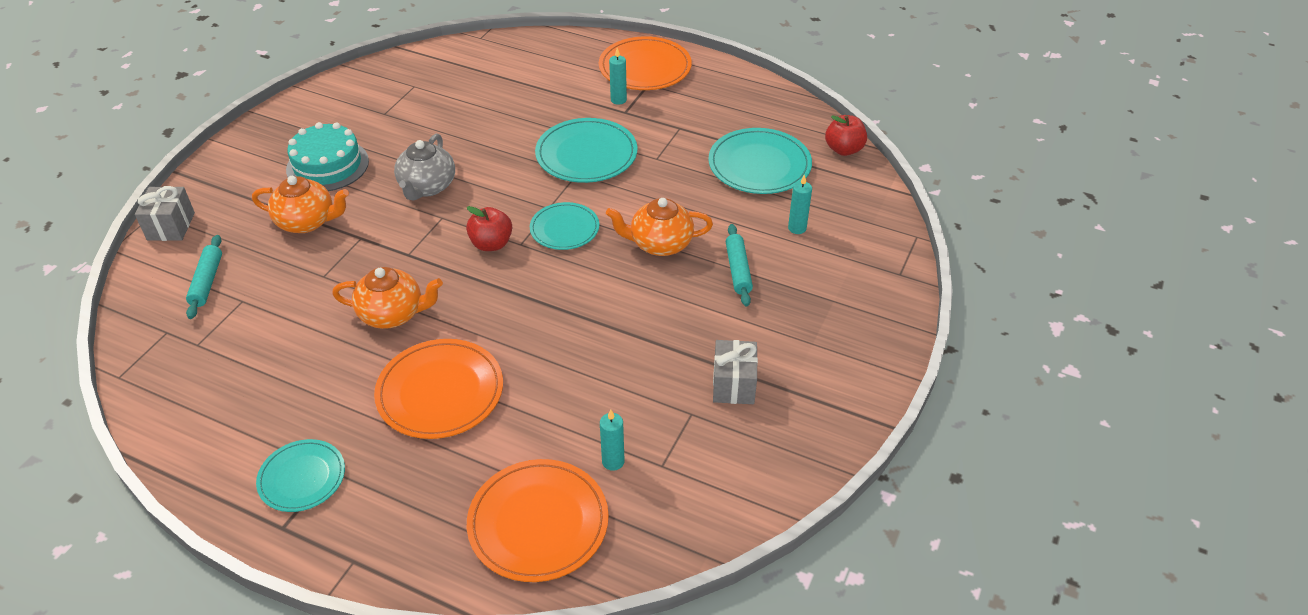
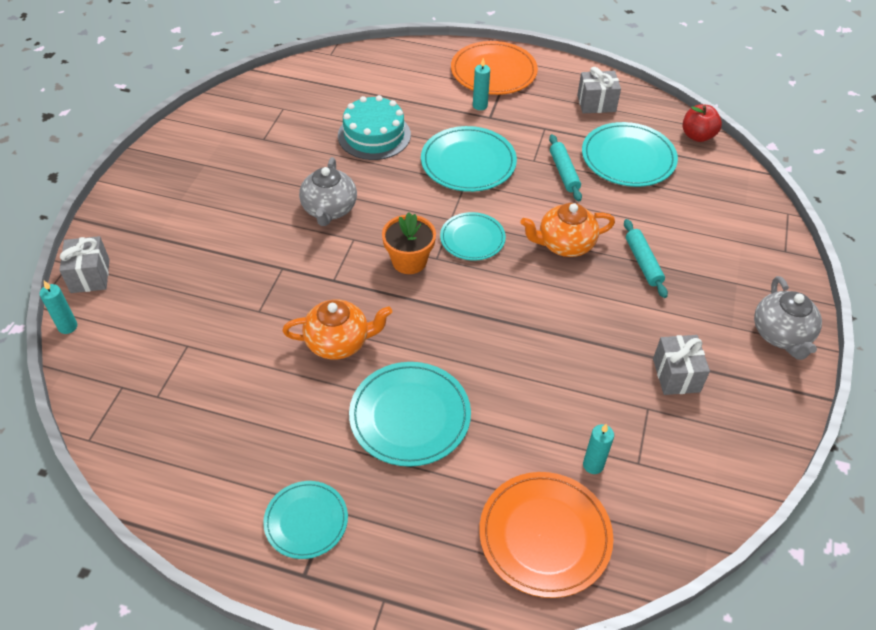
camera: 10 degrees left, 5 degrees up
turquoise rolling pin [186,235,222,319] -> turquoise rolling pin moved to [549,134,582,201]
orange teapot [252,176,349,233] -> none
turquoise cake [286,122,369,191] -> turquoise cake moved to [338,95,411,160]
orange plate [374,339,503,439] -> turquoise plate [349,362,471,467]
red apple [466,206,512,251] -> orange flower pot [382,212,436,274]
turquoise candle [788,174,812,234] -> turquoise candle moved to [40,281,77,334]
none -> grey gift [577,67,621,113]
none -> grey teapot [754,276,822,360]

